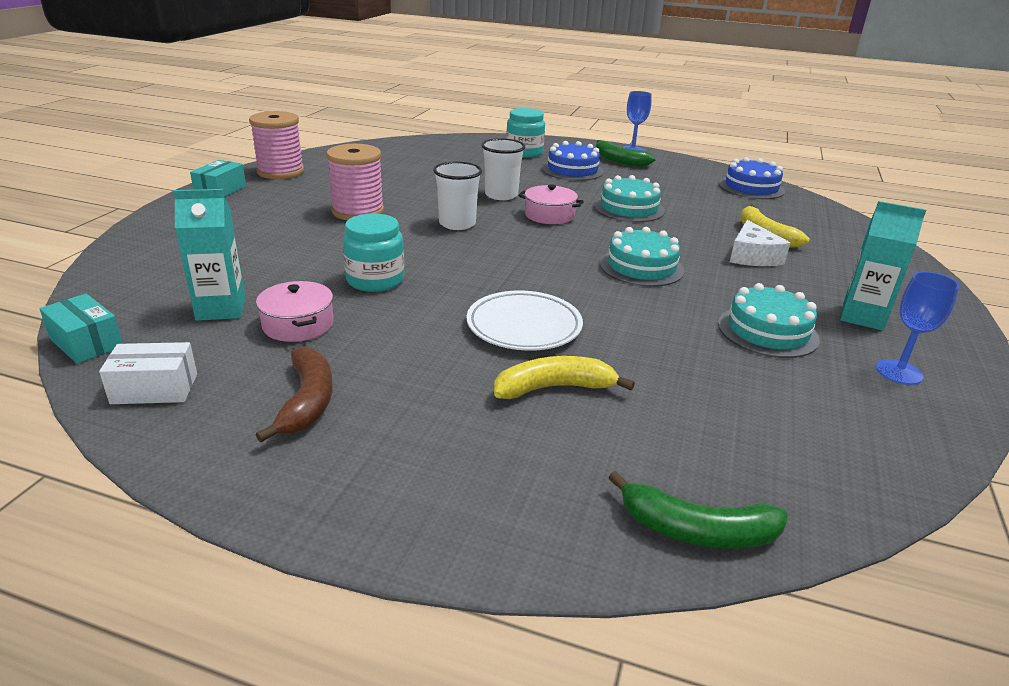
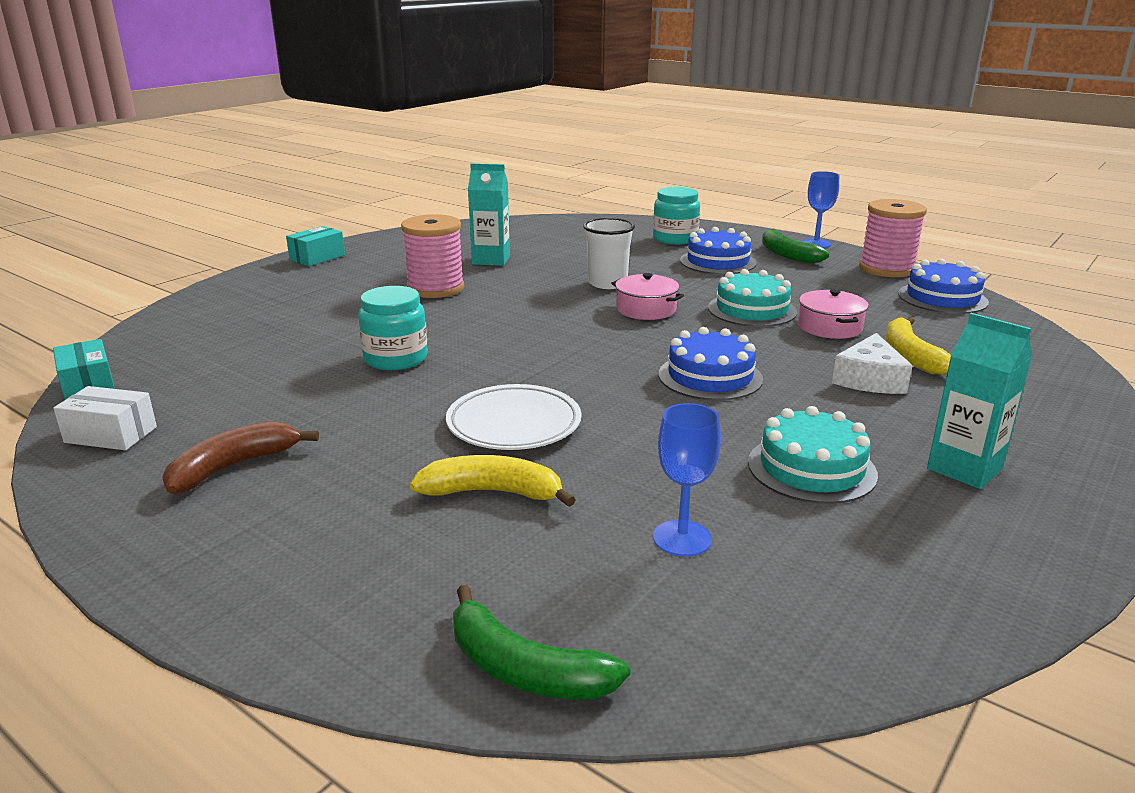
camera: 20 degrees right, 5 degrees down
turquoise carton [173,189,246,321] -> turquoise carton moved to [468,163,510,266]
pink spool [249,111,304,179] -> pink spool moved to [859,199,927,277]
pink pot [256,281,334,342] -> pink pot moved to [798,289,869,339]
brown banana [256,346,333,442] -> brown banana turned 150 degrees counterclockwise [162,421,319,494]
white cup [433,162,482,230] -> none
turquoise cake [600,227,684,287] -> blue cake [659,327,763,401]
blue goblet [876,272,960,385] -> blue goblet moved to [653,403,721,557]

